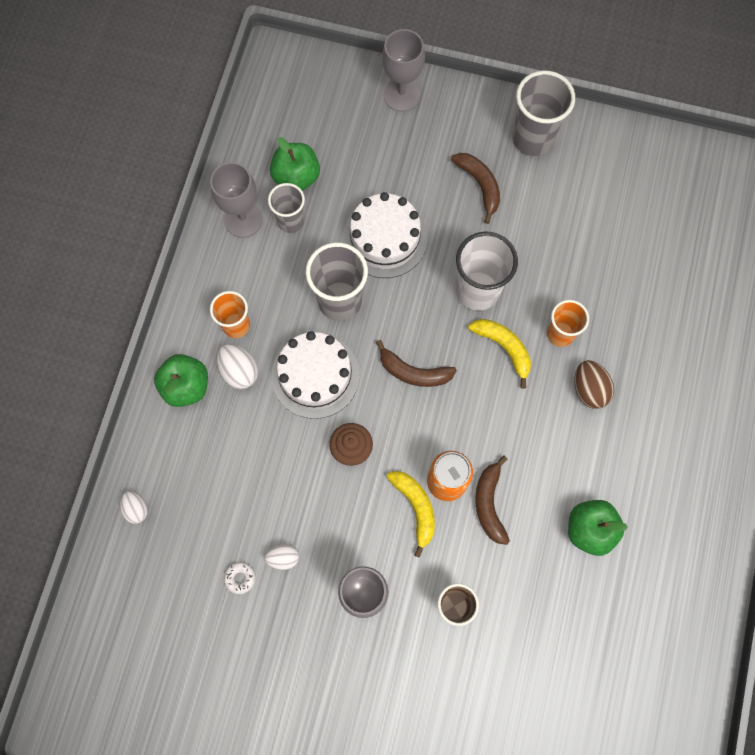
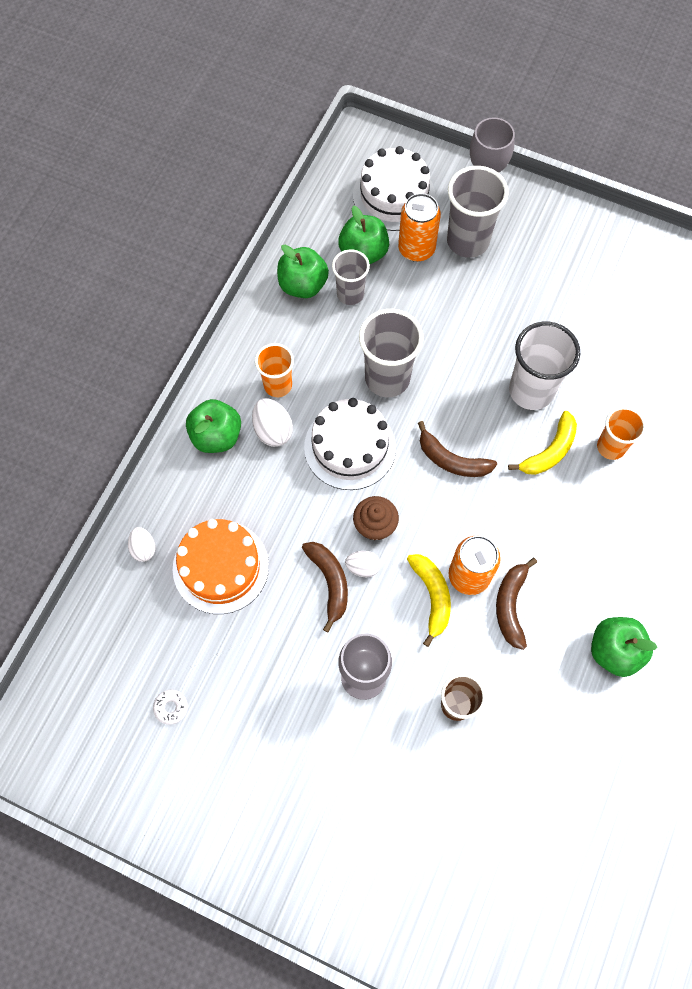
camera: 10 degrees right, 5 degrees down
grey goblet [210,162,262,238] -> green apple [277,245,329,298]
white donut [224,562,256,594] -> white donut moved to [153,690,188,725]
white egg [264,544,299,570] -> white egg moved to [345,551,381,577]
white cake [343,192,427,278] -> white cake moved to [353,146,436,231]
brown banana [451,153,500,224] -> brown banana moved to [302,542,348,633]
yellow banana [468,319,531,389] -> yellow banana turned 75 degrees clockwise [508,411,577,475]
grey cup [512,70,575,156] -> grey cup moved to [447,166,509,258]
brown egg [575,360,614,409] -> none
none -> orange cake [173,519,269,614]
none -> orange can [398,193,441,262]

